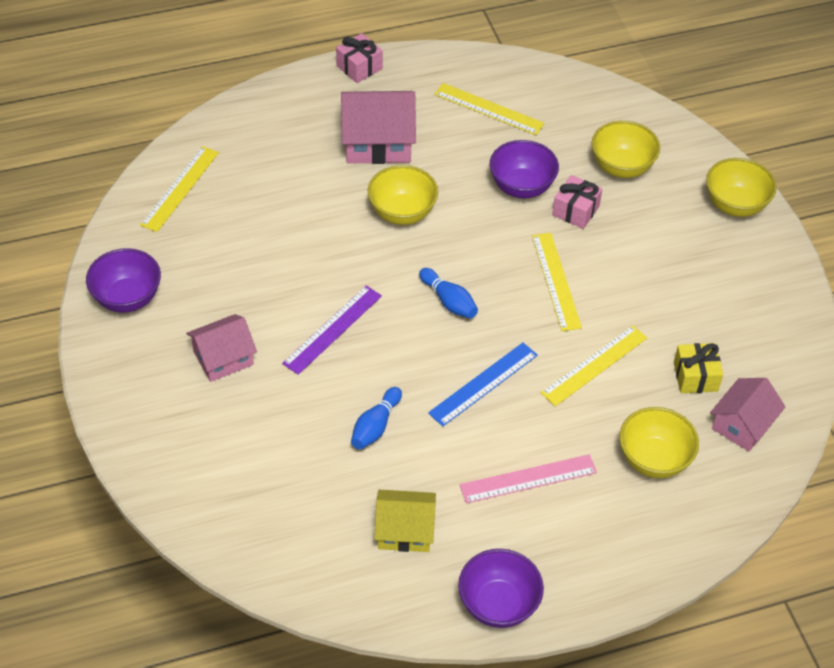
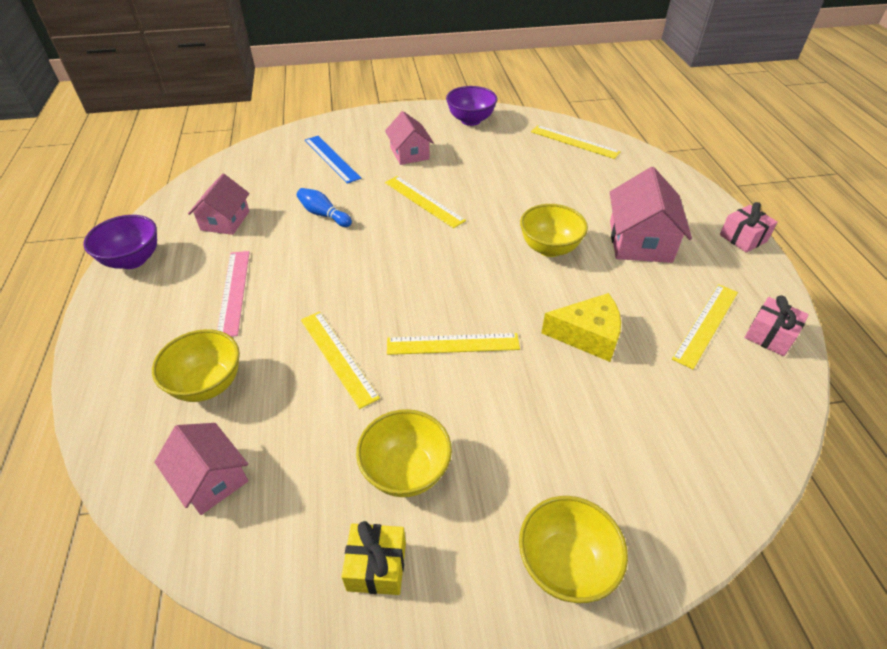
camera: 100 degrees right, 5 degrees down
purple ruler [282,285,382,375] -> yellow ruler [385,176,466,228]
yellow house [374,490,436,552] -> pink house [188,174,250,235]
blue bowling pin [419,268,478,319] -> none
blue ruler [428,343,538,427] -> blue ruler moved to [305,136,361,184]
purple bowl [490,140,559,199] -> yellow cheese [541,293,621,362]
pink gift [552,175,602,229] -> pink gift moved to [744,295,809,356]
yellow bowl [592,121,660,178] -> yellow bowl moved to [356,409,452,497]
yellow gift [674,343,723,393] -> yellow gift moved to [341,521,406,595]

